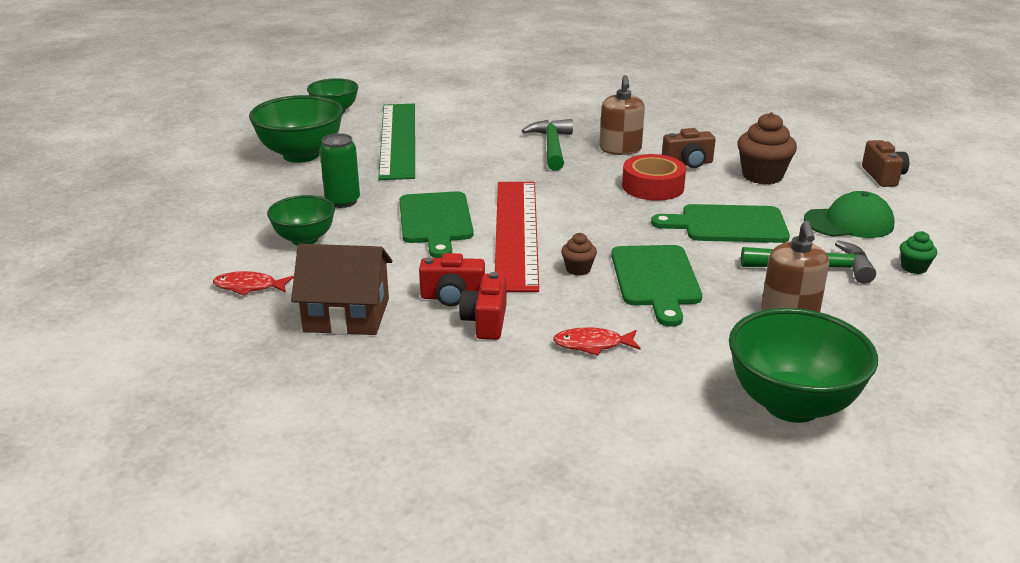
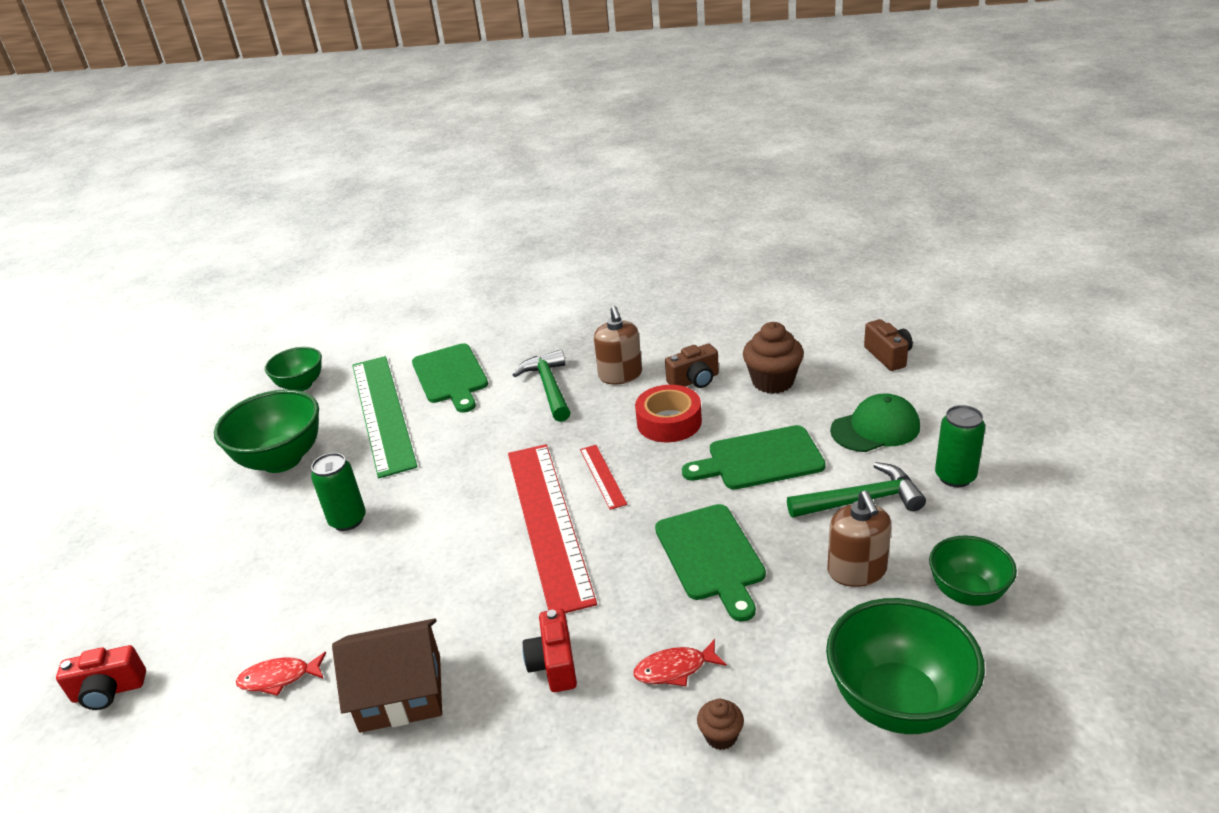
camera: 10 degrees left, 5 degrees up
green bowl [267,195,335,246] -> green bowl moved to [929,535,1017,606]
green cutting board [399,191,474,258] -> green cutting board moved to [412,343,488,413]
red camera [419,253,485,306] -> red camera moved to [56,645,146,710]
brown cupcake [561,233,597,276] -> brown cupcake moved to [697,699,744,750]
green cupcake [900,231,937,274] -> green can [935,405,985,487]
none -> red ruler [580,445,627,510]

